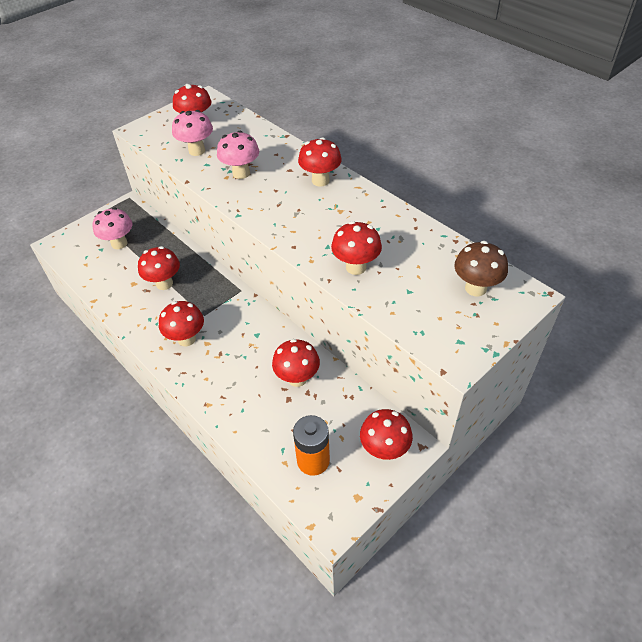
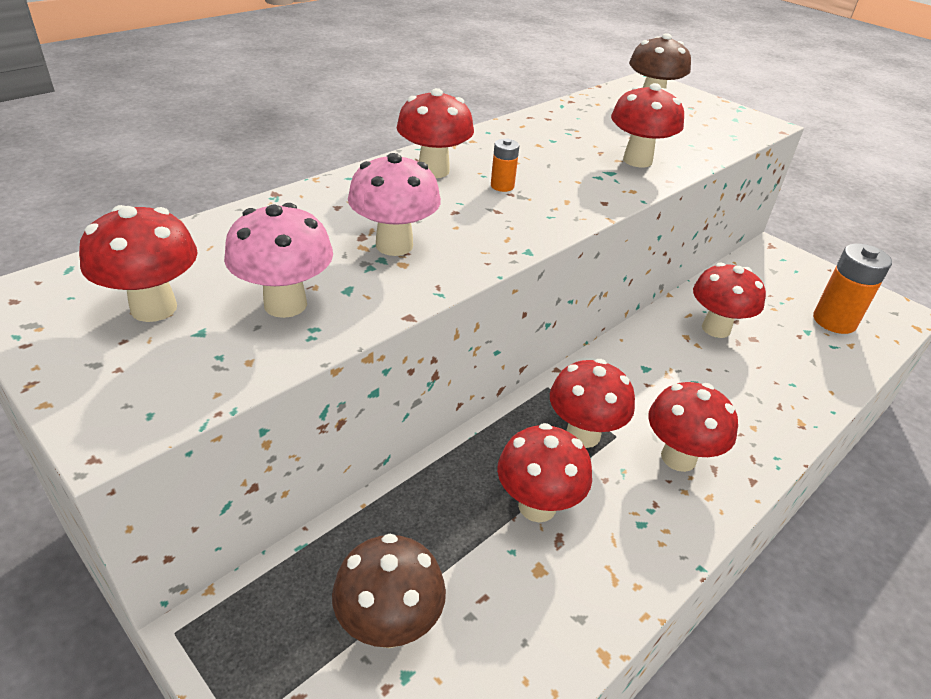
camera: 95 degrees left, 10 degrees down
pink mushroom [93,207,132,249] -> brown mushroom [332,534,446,648]
red mushroom [360,409,413,460] -> red mushroom moved to [550,359,635,448]
none -> orange battery [491,138,519,192]

